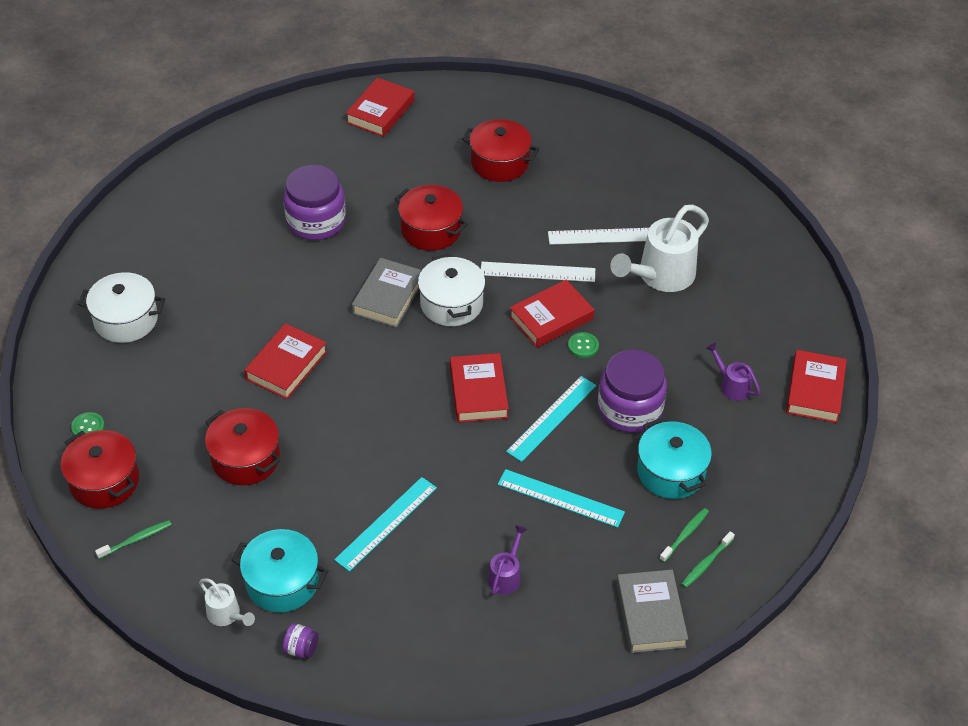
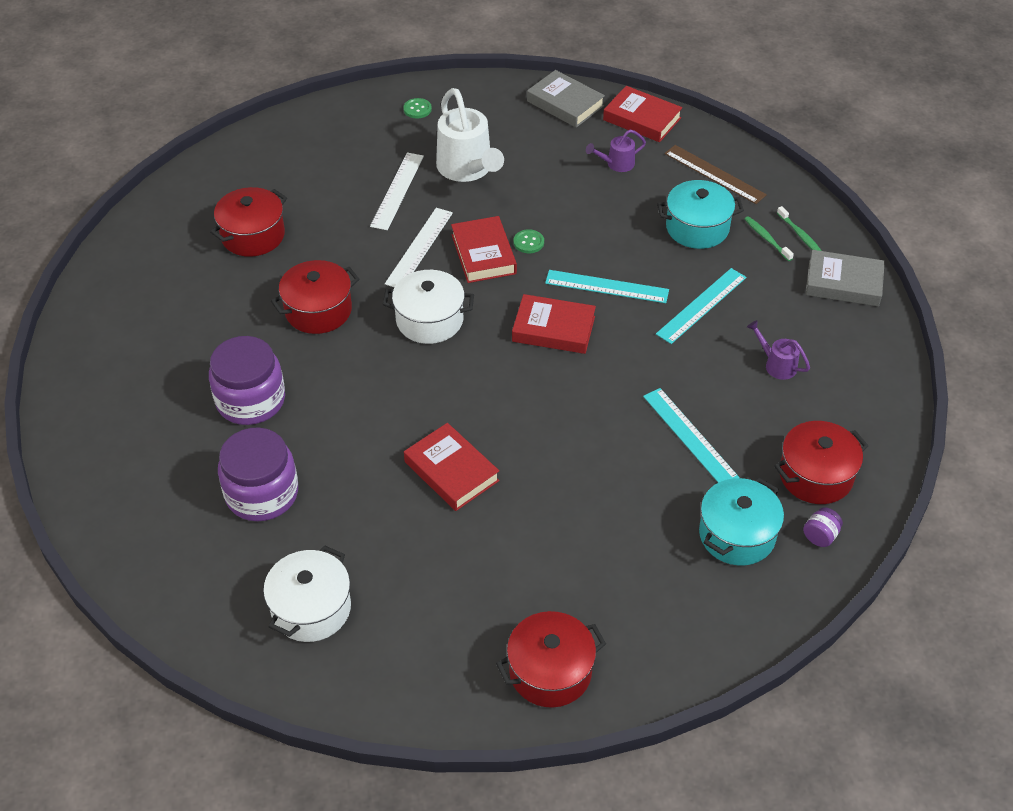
camera: 70 degrees left, 0 degrees up
green button [71,412,105,435] -> green button moved to [403,98,432,119]
green toothbrush [95,520,171,559] -> none
white watering can [199,578,255,626] -> none
red pot [205,408,281,485] -> red pot moved to [774,421,868,504]
red book [346,77,415,137] -> none
grey book [352,258,422,328] -> grey book moved to [527,70,605,128]
turquoise ruler [506,376,596,462] -> turquoise ruler turned 45 degrees counterclockwise [545,270,669,303]
purple jar [598,350,667,433] -> purple jar moved to [218,428,298,521]
none -> brown ruler [664,145,767,204]

